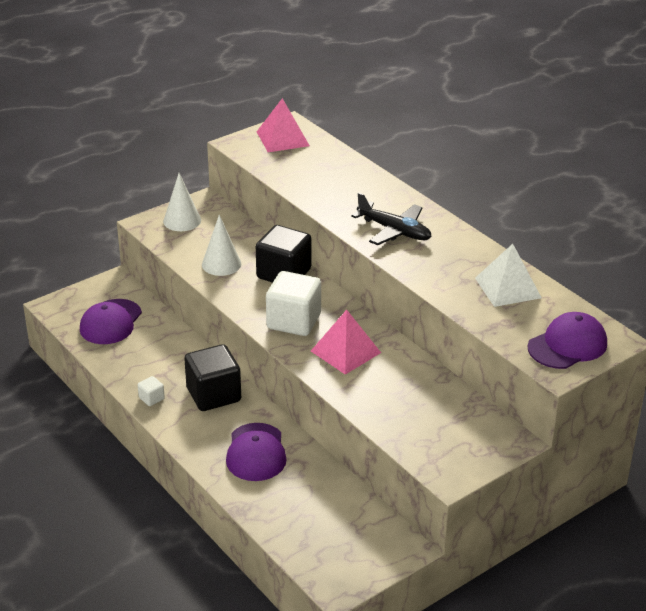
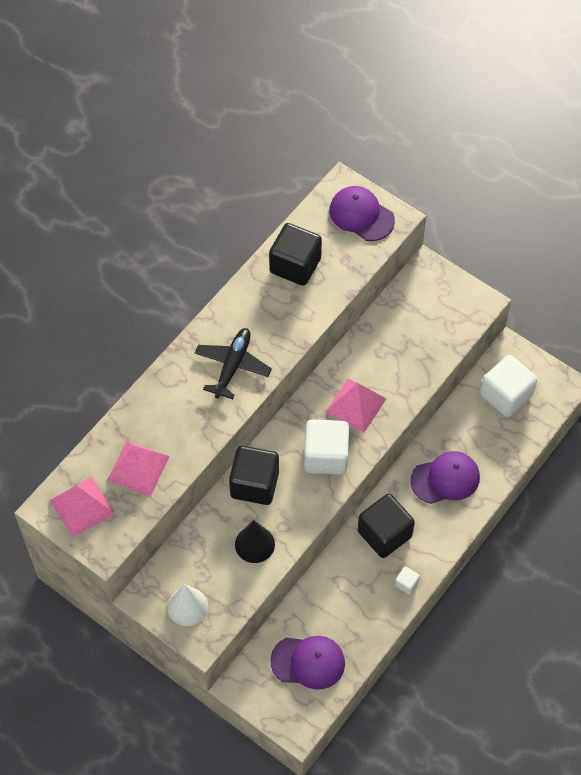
camera: 105 degrees left, 25 degrees up
white cone [202,215,241,276] -> black cone [235,520,275,563]
white pyramid [475,244,542,307] -> black cube [269,223,322,286]
none -> pink pyramid [107,441,170,496]
none -> white cube [480,355,537,417]

